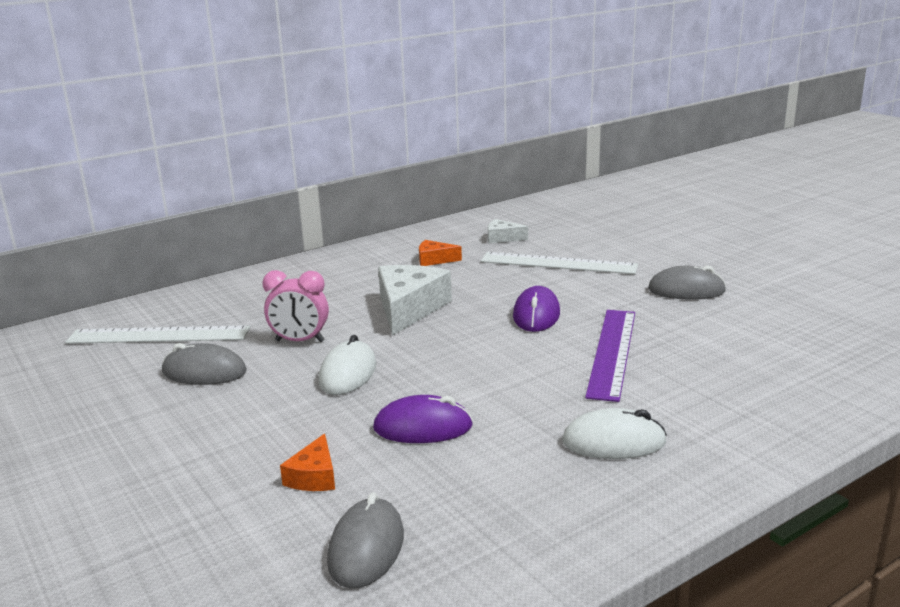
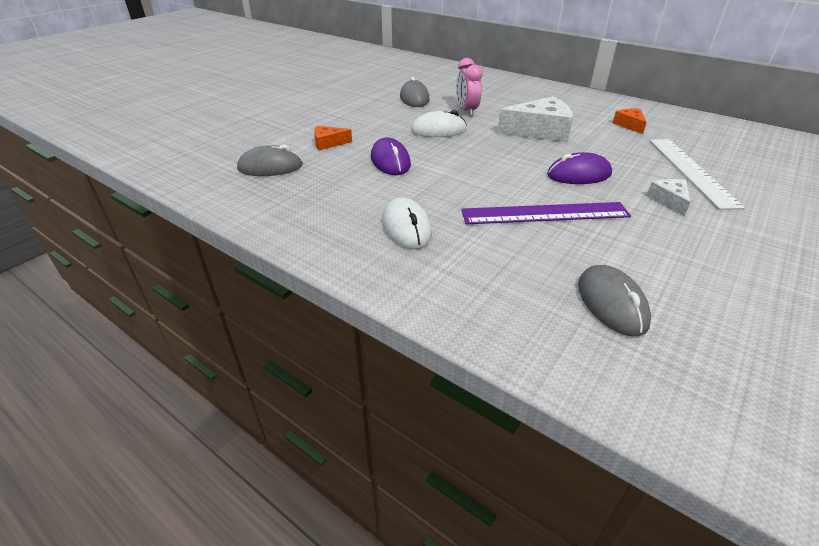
camera: 70 degrees right, 15 degrees up
white ruler [65,325,250,344] -> none
white cheese [488,219,528,243] -> white cheese moved to [647,179,690,216]
grey mouse [648,266,726,300] -> grey mouse moved to [578,265,651,336]

